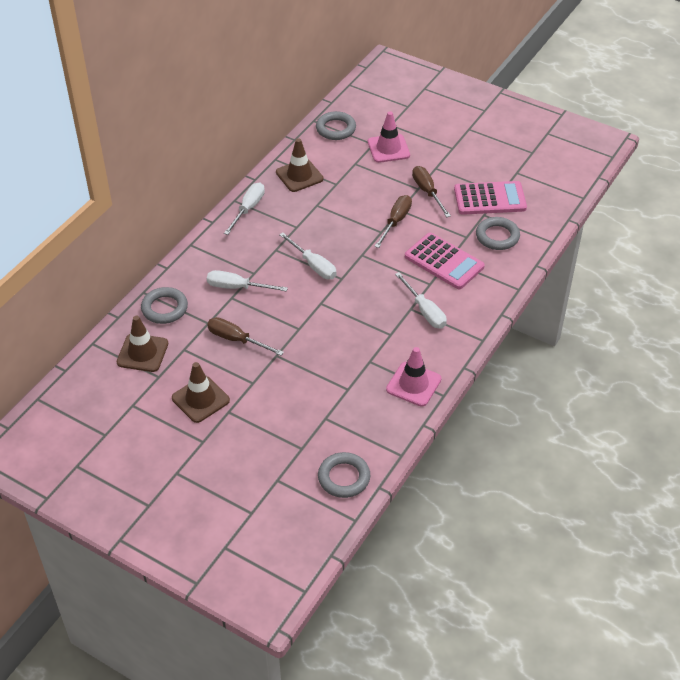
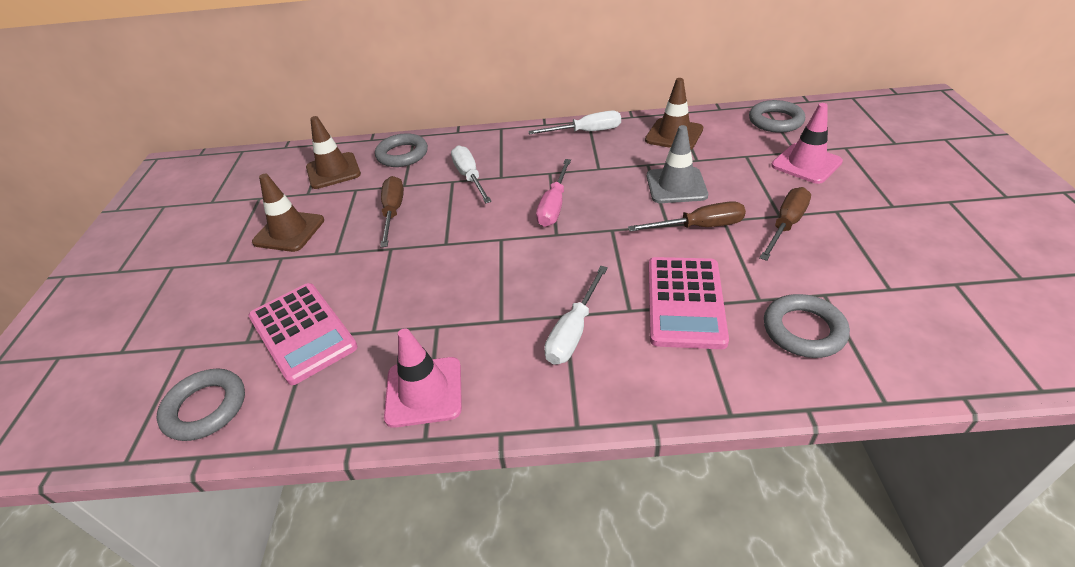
camera: 60 degrees right, 5 degrees down
white screwdriver [279,232,337,279] -> pink screwdriver [536,159,571,227]
pink calculator [454,181,527,215] -> pink calculator moved to [248,283,358,385]
none -> grey traffic cone [647,125,708,203]

